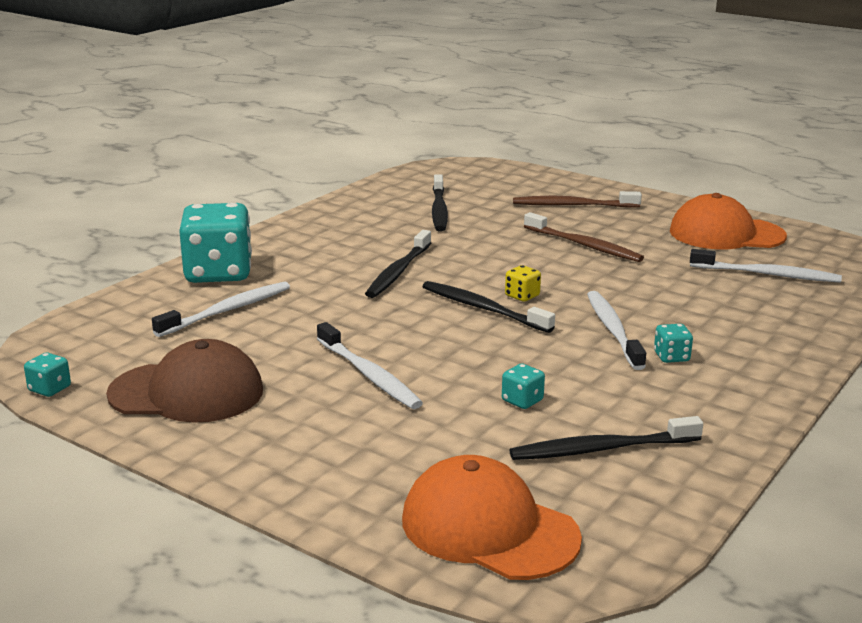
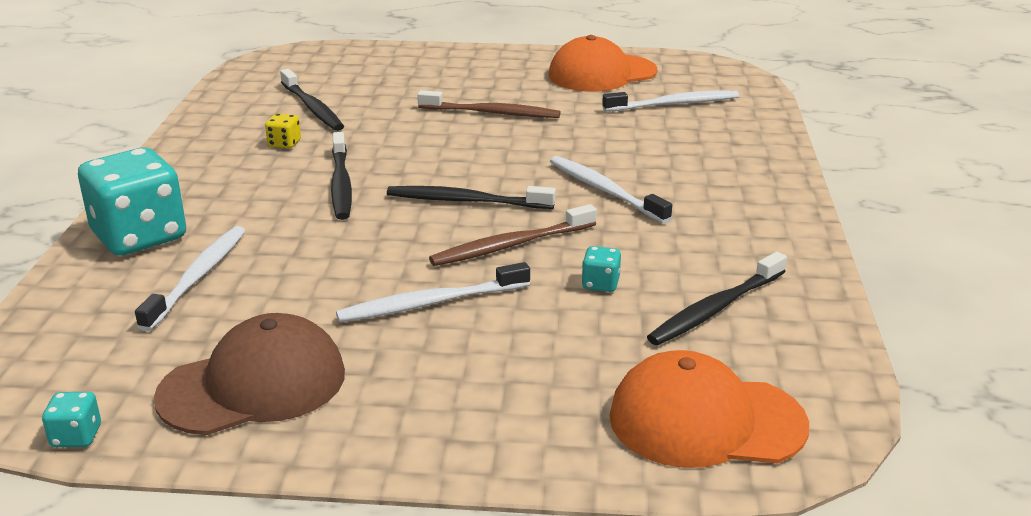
camera: 30 degrees left, 5 degrees up
white toothbrush [317,322,423,409] -> white toothbrush turned 135 degrees clockwise [336,262,530,322]
yellow dice [505,265,541,302] -> yellow dice moved to [265,113,301,148]
brown toothbrush [513,191,642,208] -> brown toothbrush moved to [429,204,597,266]
turquoise dice [654,324,693,363] -> none

